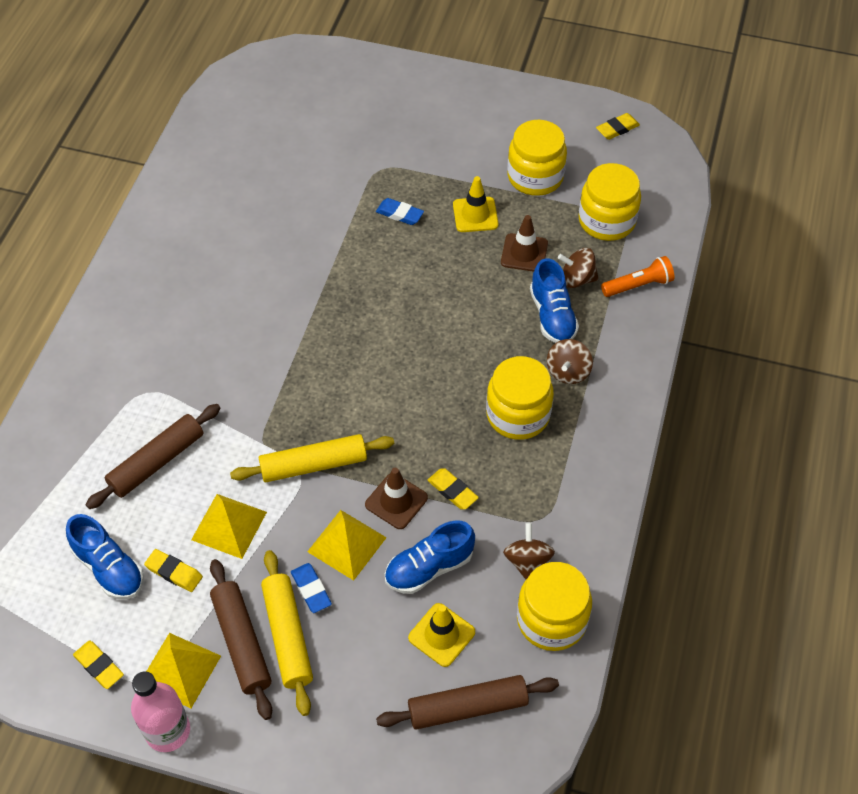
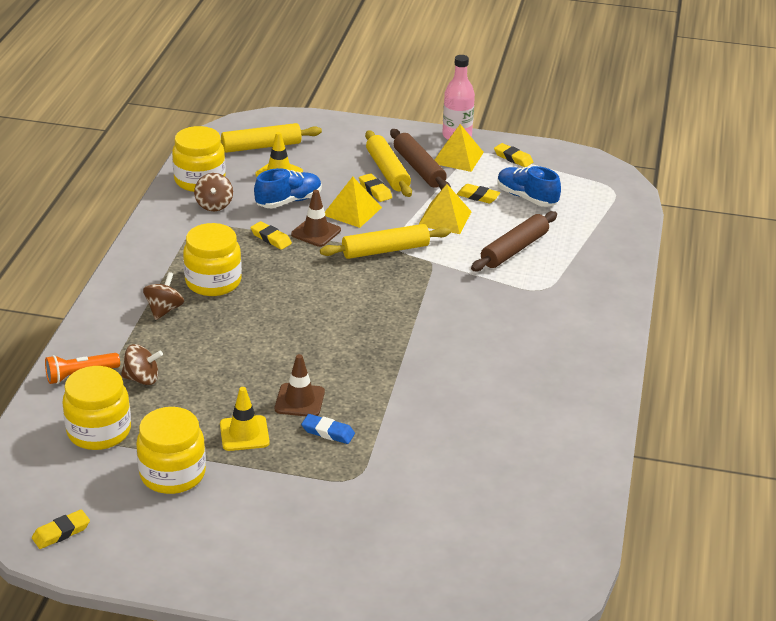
camera: 175 degrees right, 20 degrees down
blue eraser [291,563,332,613] -> yellow eraser [359,173,392,202]
brown rolling pin [376,675,559,730] -> yellow rolling pin [221,123,322,153]
brown traffic cone [501,215,548,272] -> brown traffic cone moved to [275,354,325,416]
blue shoe [530,258,579,343] -> none

